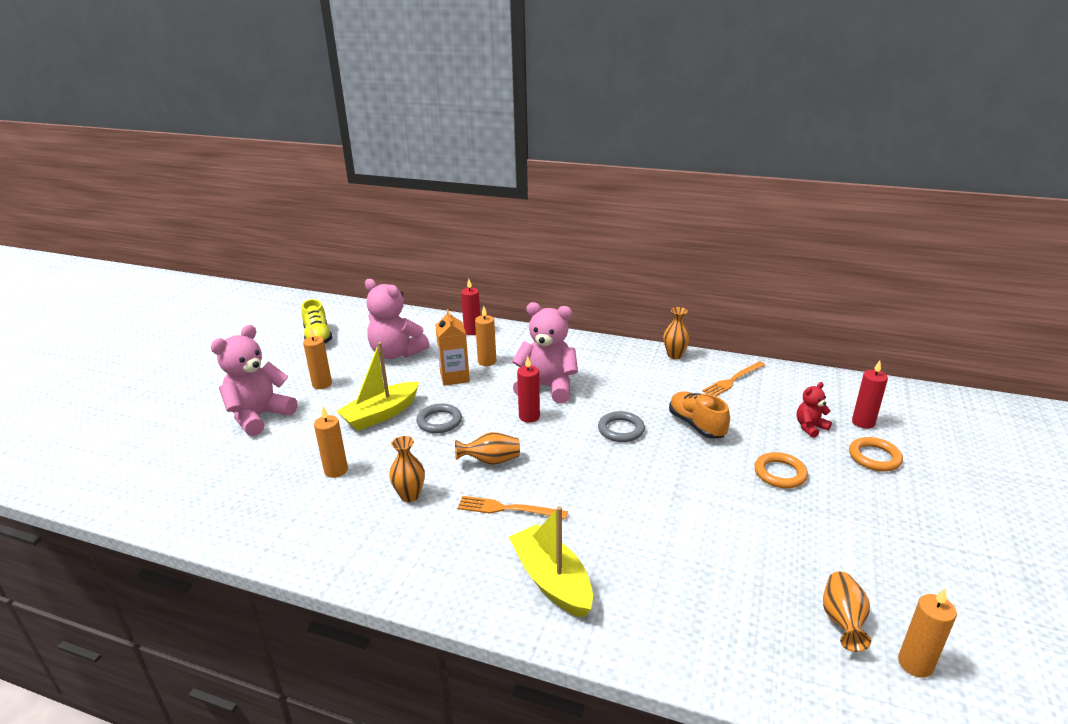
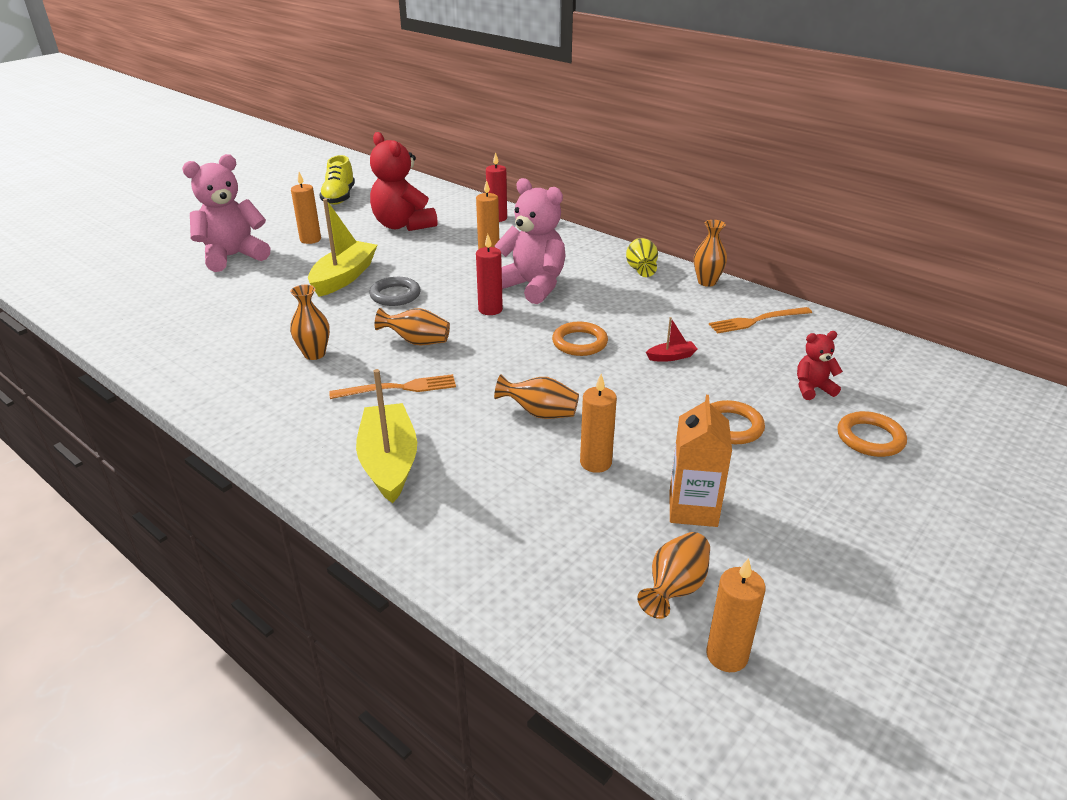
camera: 20 degrees right, 5 degrees up
orange candle [314,407,348,478] -> orange candle moved to [580,374,617,473]
yellow boat [336,342,419,431] -> yellow boat turned 135 degrees clockwise [308,199,377,297]
pink teddy bear [365,279,429,359] -> red teddy bear [370,132,438,231]
orange carton [435,309,470,386] -> orange carton moved to [670,395,732,527]
orange fork [457,496,568,519] -> orange fork turned 135 degrees clockwise [329,374,456,399]
grey ring [598,411,645,442] -> orange ring [552,322,608,356]
orange shoe [669,392,730,439] -> red boat [646,317,697,362]
red candle [852,360,888,429] -> none
none -> orange vase [494,374,579,419]
none -> yellow vase [626,238,658,277]

